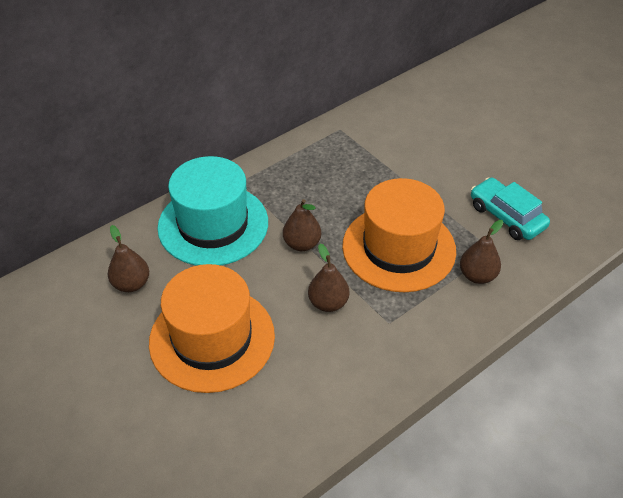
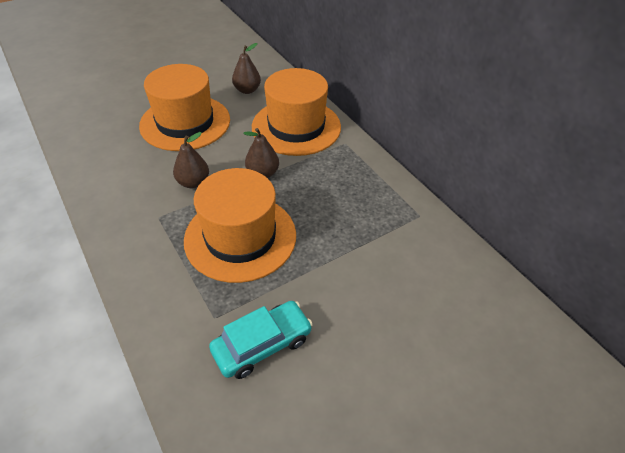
camera: 95 degrees right, 0 degrees up
turquoise hat [157,156,268,266] -> orange hat [252,68,341,156]
brown pear [460,220,503,284] -> none

